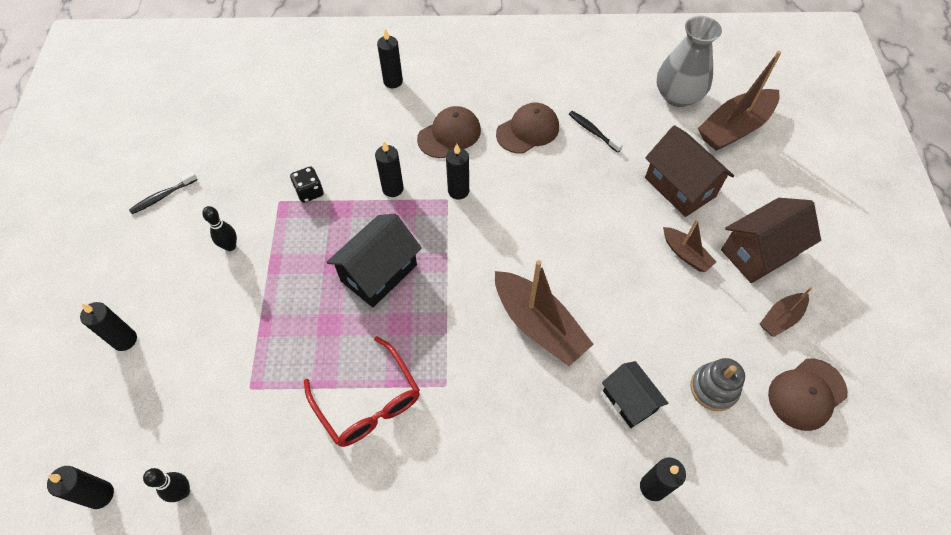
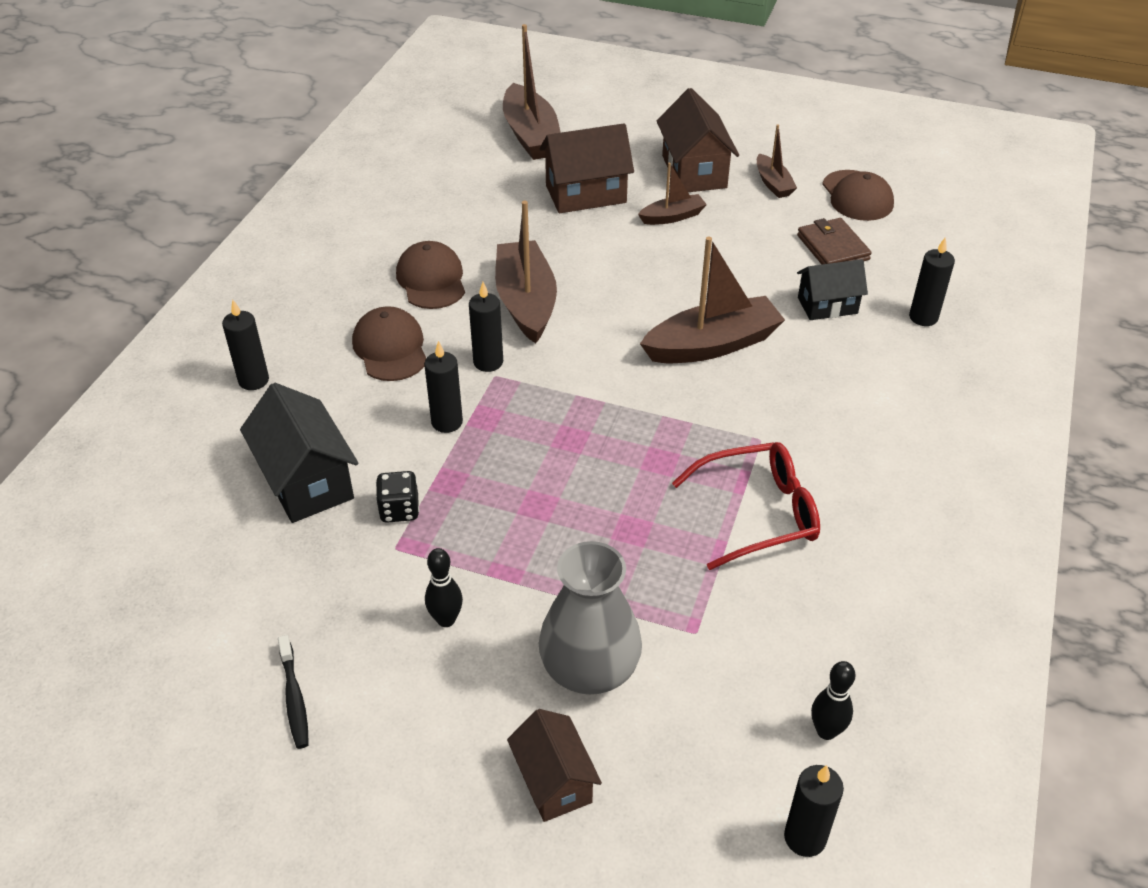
camera: 70 degrees left, 15 degrees down
black candle [80,302,137,351] -> brown house [507,709,602,822]
black house [326,214,422,307] -> black house moved to [240,383,358,523]
black toothbrush [569,111,623,153] -> none
grey vase [657,16,722,107] -> grey vase moved to [539,541,642,695]
grey stacking toy [690,358,745,411] -> brown wallet [797,218,872,265]
none -> brown boat [495,201,557,343]

